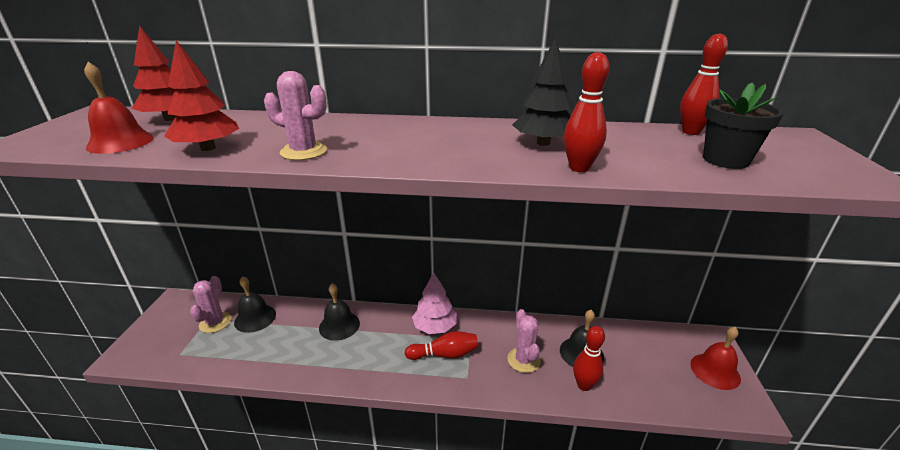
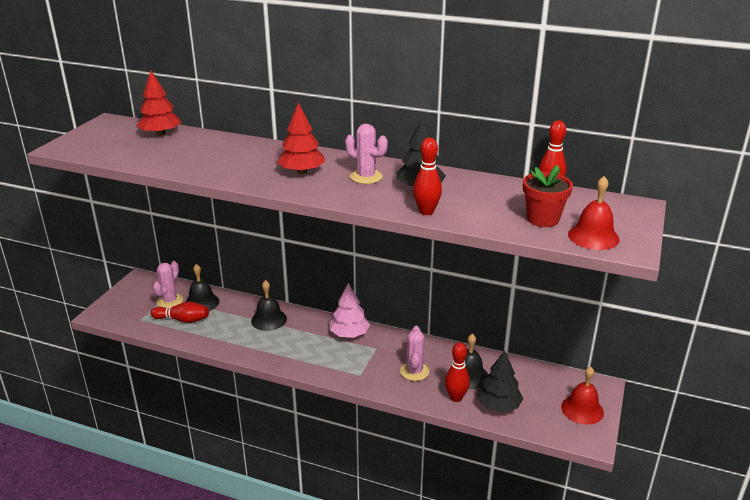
camera: 15 degrees right, 0 degrees up
red bell [84,62,154,154] -> red bell moved to [568,176,620,250]
red tree [164,40,239,151] -> red tree moved to [277,103,325,174]
pink cactus [264,71,327,160] -> pink cactus moved to [345,124,388,184]
red bowling pin [404,331,478,360] -> red bowling pin moved to [150,301,209,323]
black flower pot [703,83,783,169] -> red flower pot [523,165,573,227]
none -> black tree [477,351,523,413]

